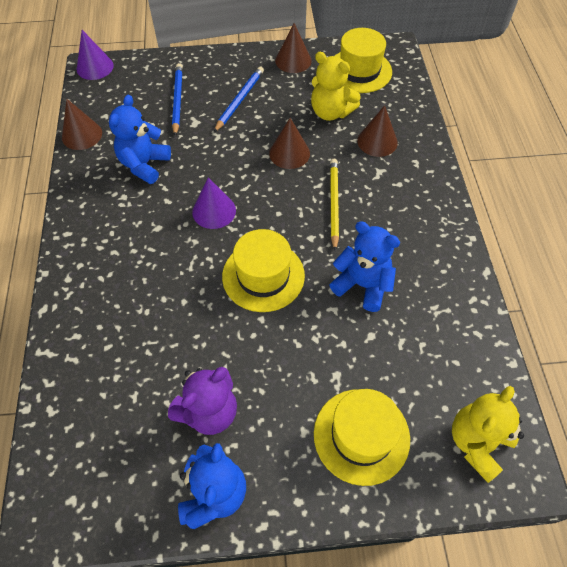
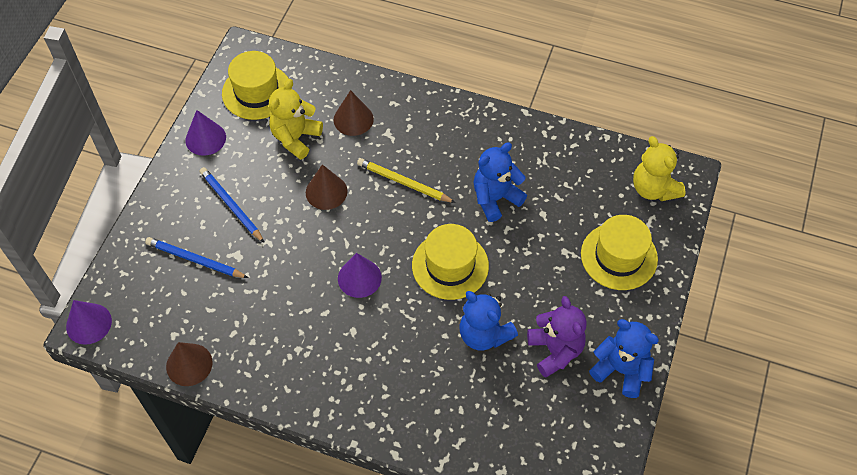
camera: 65 degrees left, 0 degrees up
blue teddy bear [109,95,171,184] -> blue teddy bear moved to [459,291,518,351]
brown cone [275,23,312,73] -> purple cone [185,110,226,156]
yellow teddy bear [311,52,361,121] -> yellow teddy bear turned 150 degrees clockwise [269,79,323,160]

